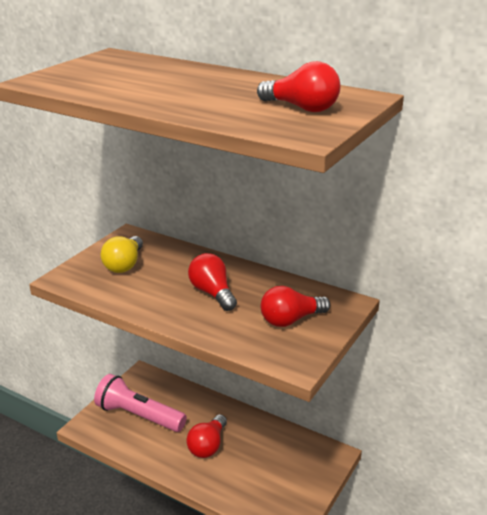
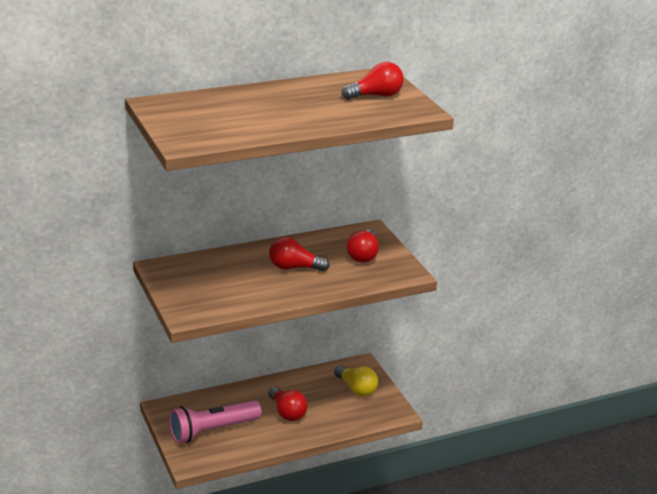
camera: 55 degrees left, 0 degrees up
yellow light bulb [101,236,143,273] -> yellow light bulb moved to [334,365,378,396]

